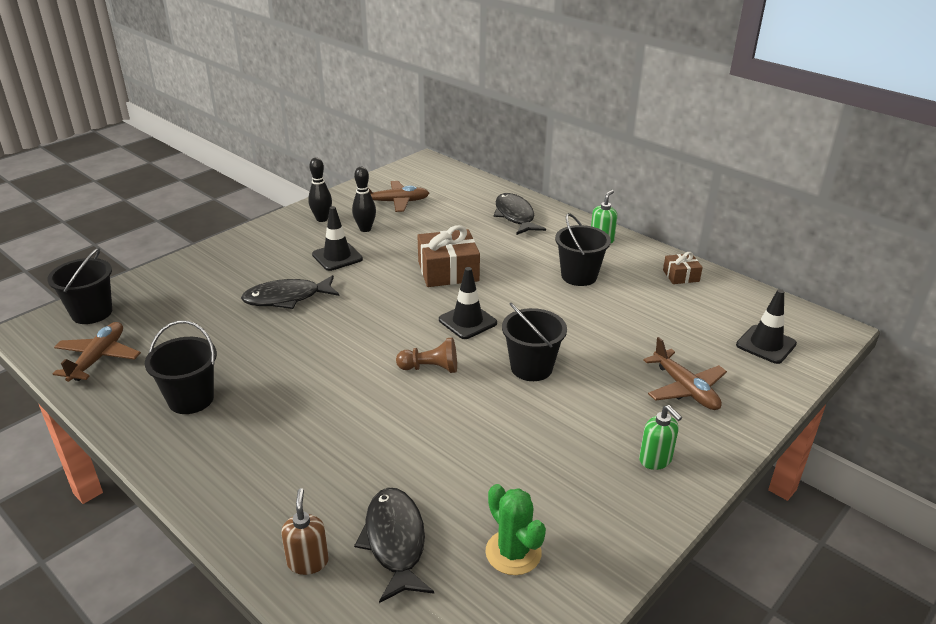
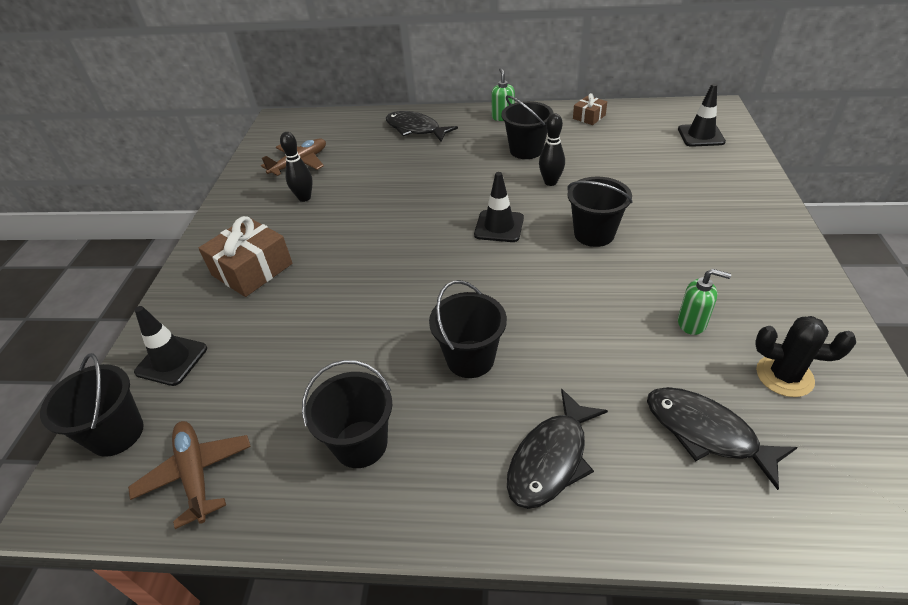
camera: 35 degrees left, 10 degrees up
black fish [241,275,339,309] -> black fish moved to [507,389,608,509]
brown soap dispenser [281,488,329,575] -> none
black bowling pin [308,157,332,222] -> black bowling pin moved to [539,113,565,186]
black traffic cone [312,206,363,271] -> black traffic cone moved to [134,306,207,386]
brown pawn [396,337,457,373] -> none
brown gift [417,225,480,287] -> brown gift moved to [198,216,292,297]
green cactus [485,484,546,575] -> black cactus [755,316,856,397]
green soap dispenser [639,405,682,470] -> green soap dispenser moved to [678,269,731,335]
brown plane [643,337,727,410] -> none
none -> black bucket [429,280,507,378]

